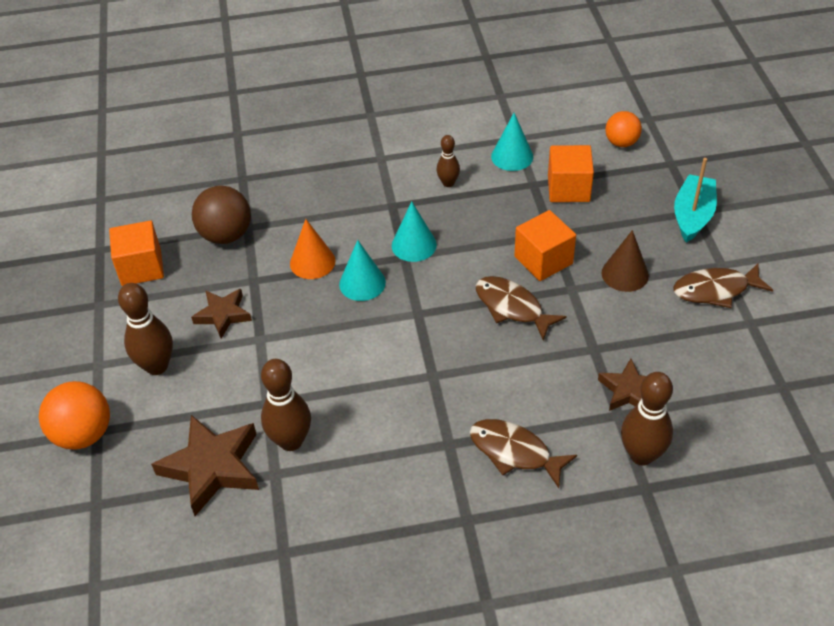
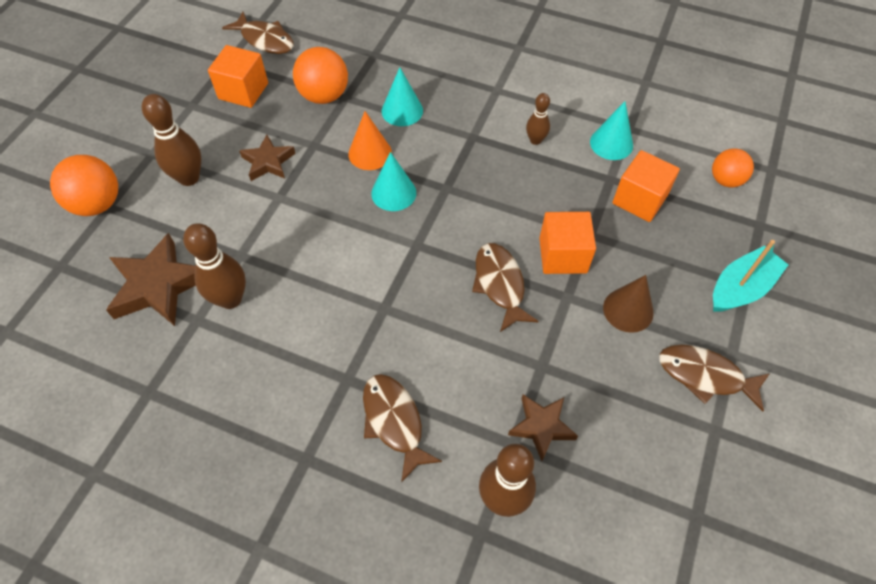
camera: 30 degrees right, 10 degrees up
brown ball [192,185,251,244] -> orange ball [293,47,348,104]
turquoise cone [392,201,437,262] -> turquoise cone moved to [382,67,423,126]
none -> brown fish [222,12,294,54]

